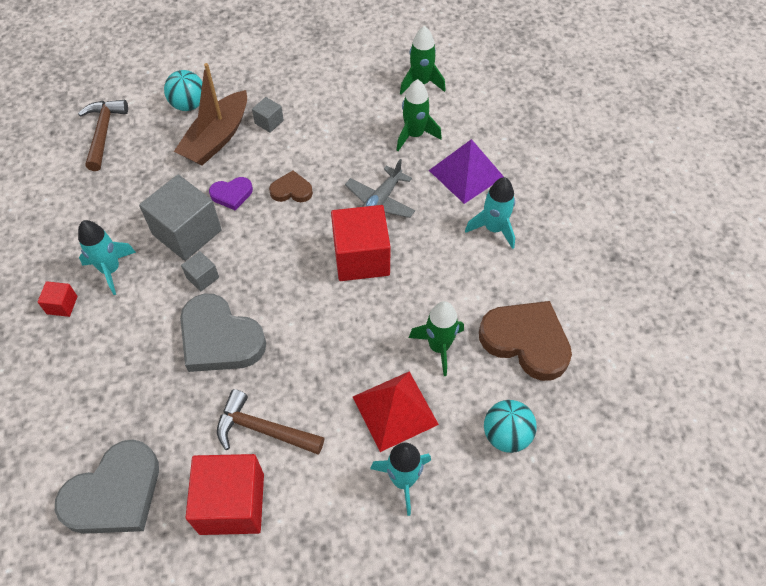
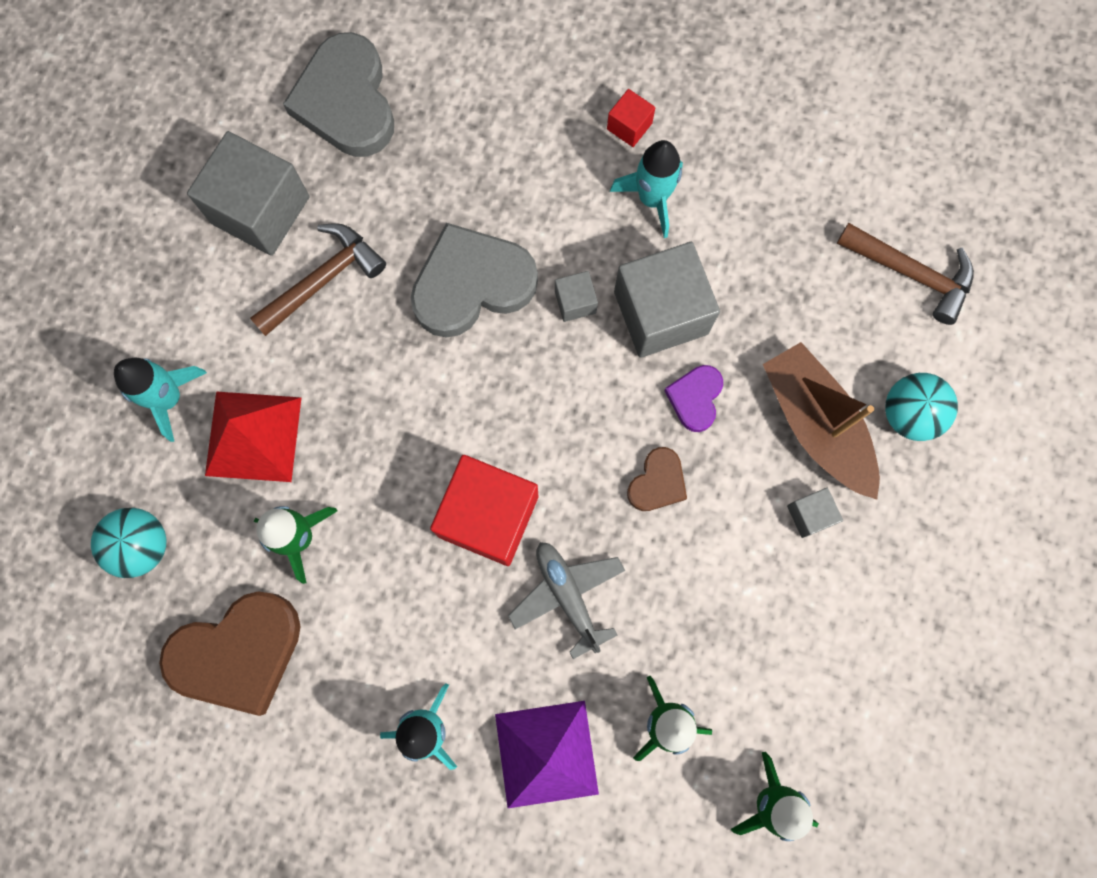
camera: 120 degrees right, 20 degrees up
red cube [185,454,264,535] -> grey cube [187,131,309,256]

